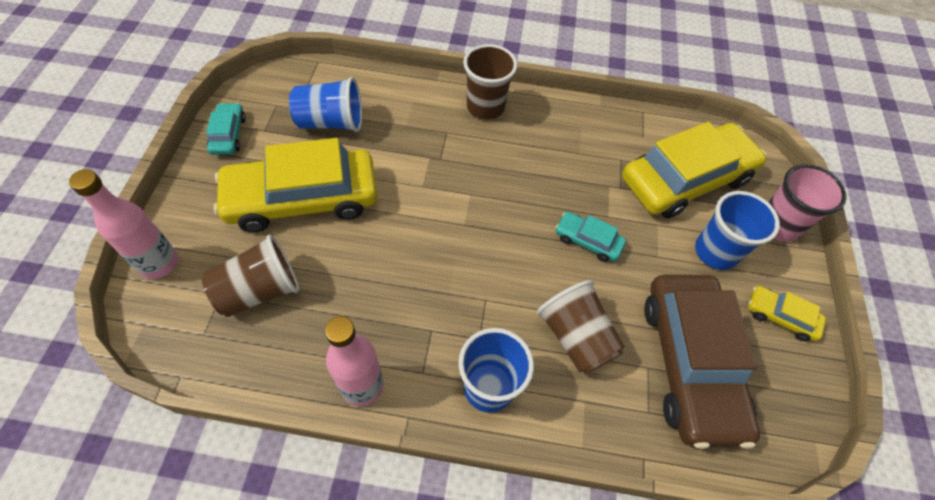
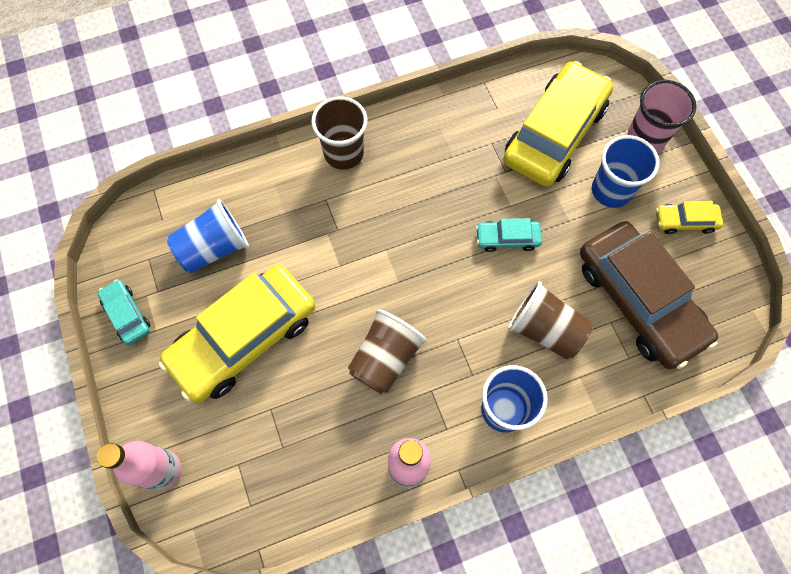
camera: 25 degrees left, 10 degrees up
brown cup [202,234,299,317] -> brown cup moved to [348,310,427,394]

